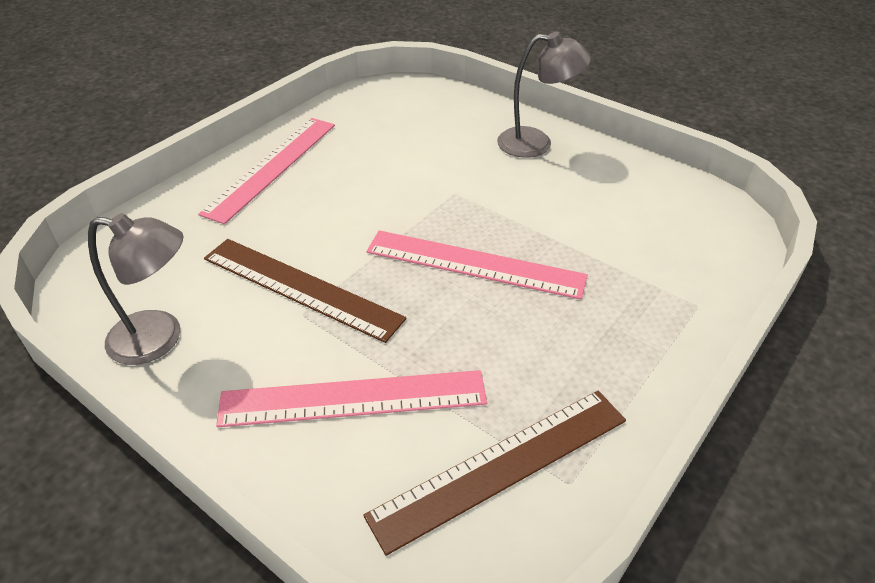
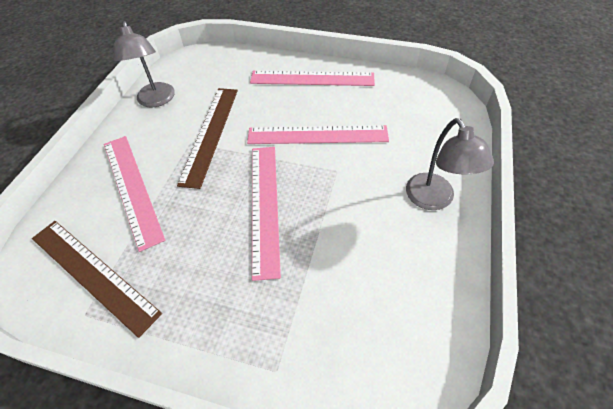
camera: 70 degrees right, 10 degrees up
none -> pink ruler [247,125,389,144]

